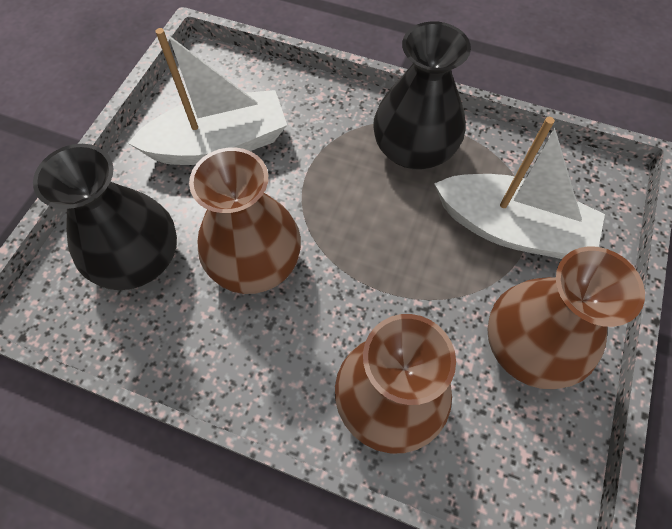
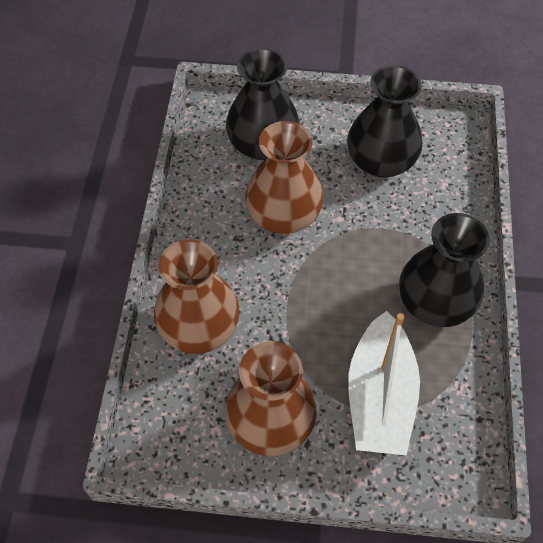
camera: 75 degrees right, 5 degrees down
white boat [128,28,287,165] -> black vase [347,65,422,177]

